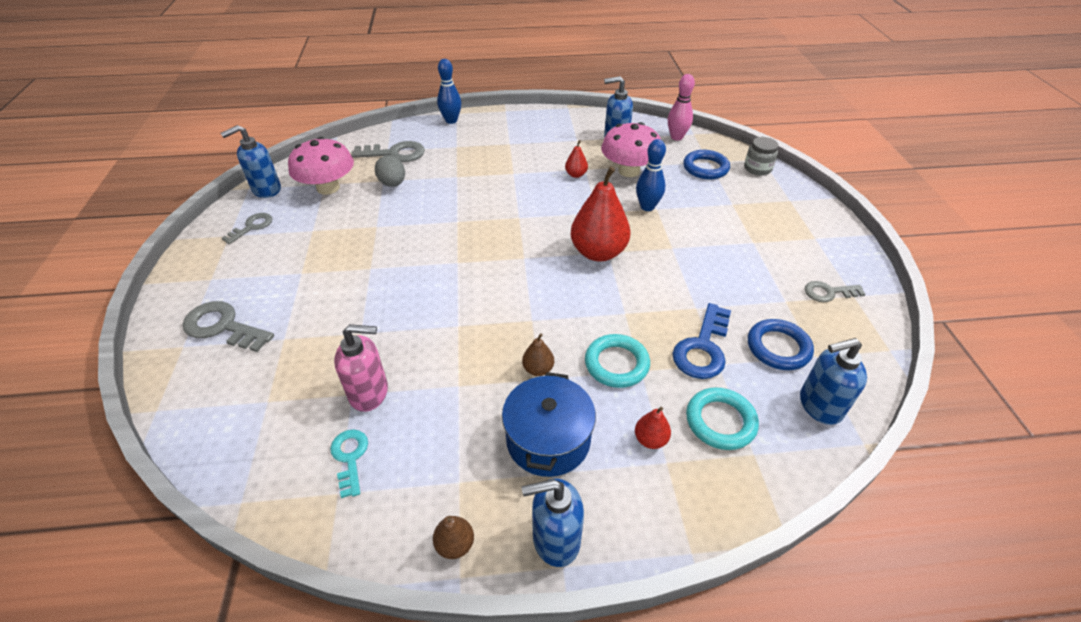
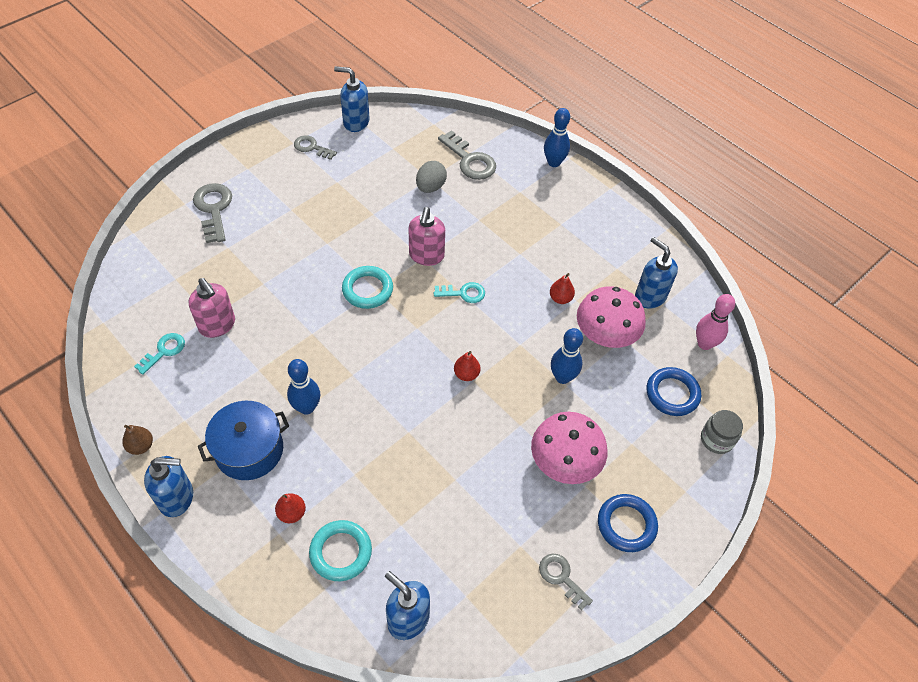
camera: 50 degrees right, 10 degrees up
grey key [221,213,273,244] -> grey key turned 150 degrees counterclockwise [294,135,337,160]
pink mushroom [288,137,354,195] -> pink mushroom moved to [531,412,607,484]
brown pear [522,333,554,376] -> blue bowling pin [287,359,320,415]
blue soap dispenser [522,478,584,567] -> blue soap dispenser turned 135 degrees clockwise [144,456,193,517]
red pear [571,167,630,261] -> red pear [454,351,481,381], size x0.45
turquoise ring [585,334,650,388] -> turquoise ring moved to [342,266,393,309]
blue key [672,303,731,379] -> none
blue ring [748,319,814,370] -> blue ring moved to [598,494,658,552]
none -> pink soap dispenser [409,207,445,266]
none -> turquoise key [434,282,485,303]

